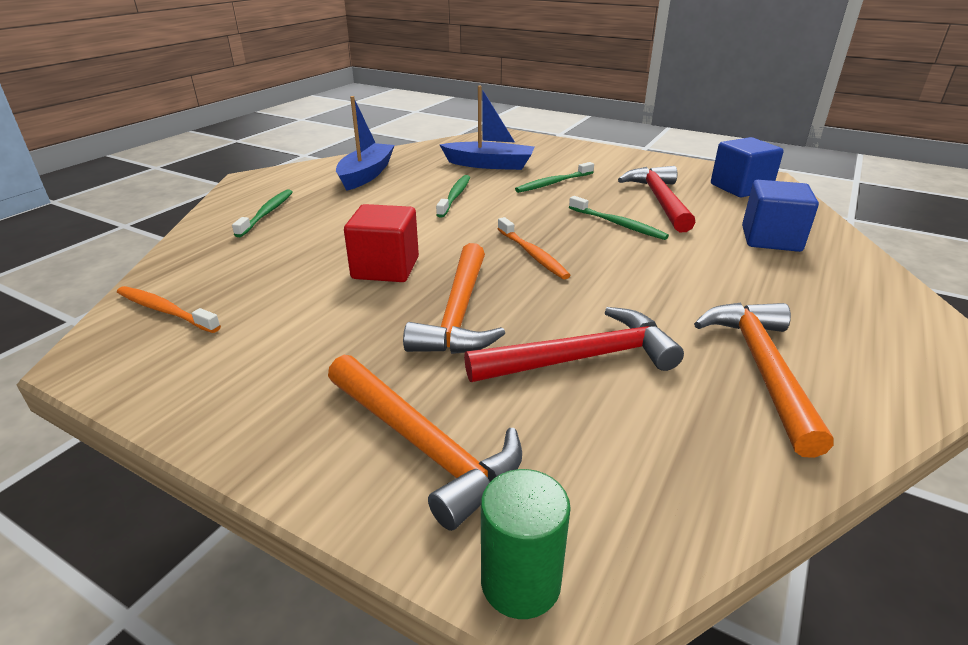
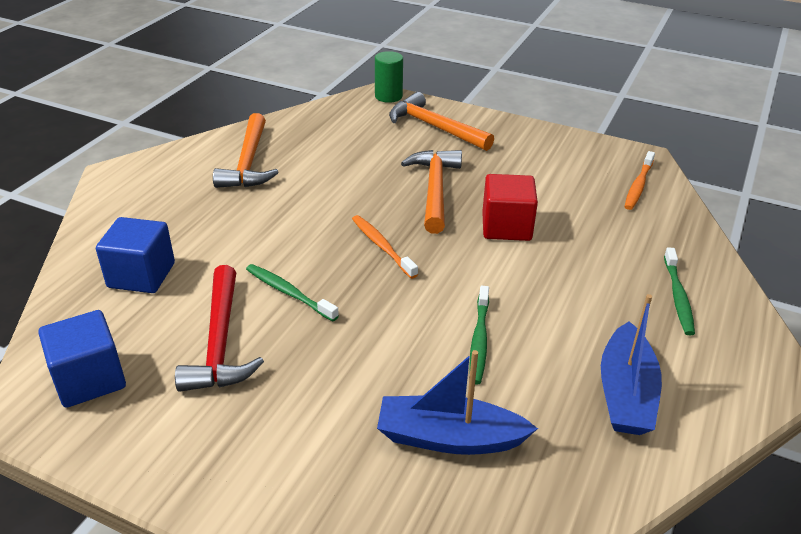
camera: 175 degrees right, 5 degrees up
orange toothbrush [117,286,221,333] -> orange toothbrush turned 90 degrees clockwise [624,151,655,210]
red hammer [464,307,684,382] -> none
green toothbrush [515,162,594,193] -> none

